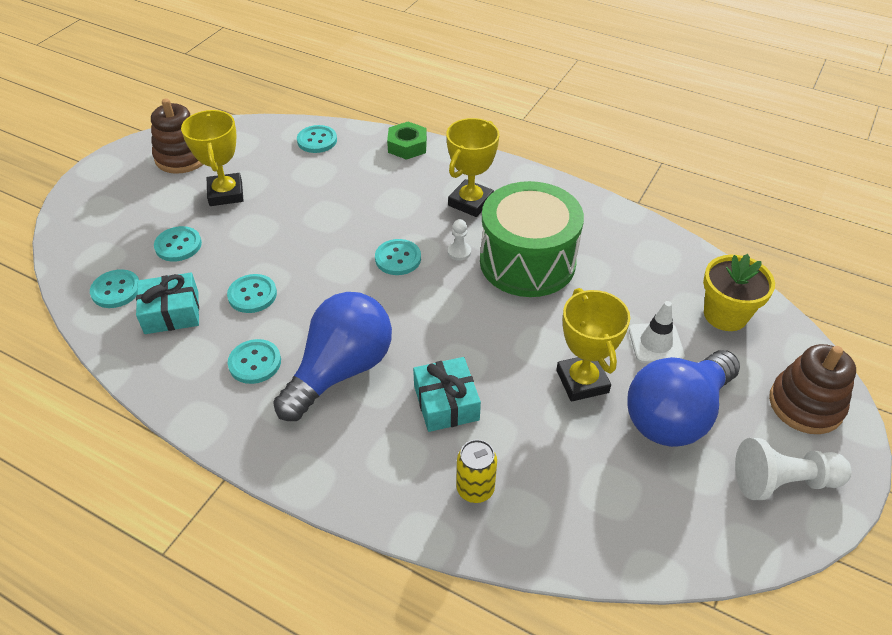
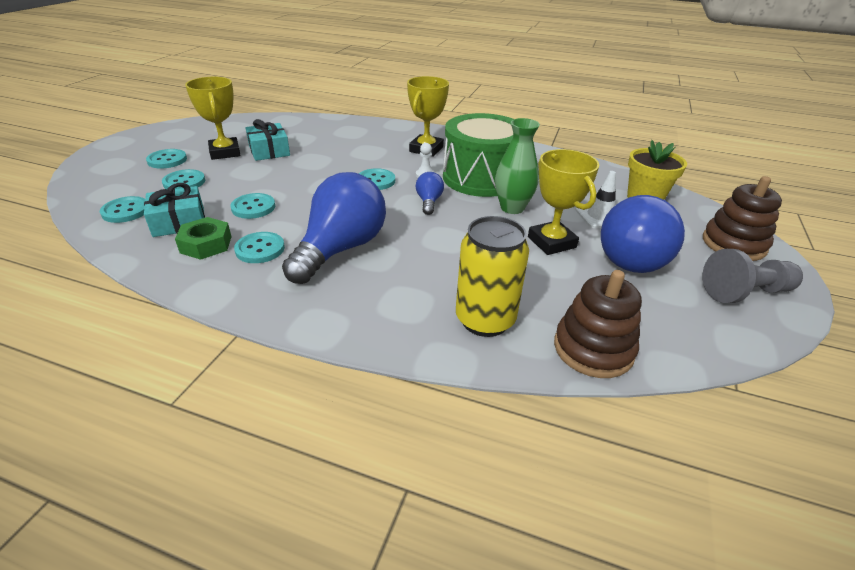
camera: 10 degrees left, 10 degrees down
brown stacking toy [151,98,204,174] -> brown stacking toy moved to [554,270,642,378]
turquoise button [297,125,337,153] -> turquoise button moved to [146,149,187,168]
green nut [387,122,427,160] -> green nut moved to [175,217,232,260]
turquoise gift [413,357,481,432] -> turquoise gift moved to [245,119,290,161]
yellow can [456,439,497,503] -> yellow can [456,216,529,337], size x1.67
white pawn [735,438,852,500] -> grey pawn [702,249,803,303]
none -> blue light bulb [416,172,444,215]
none -> green vase [495,118,540,214]

